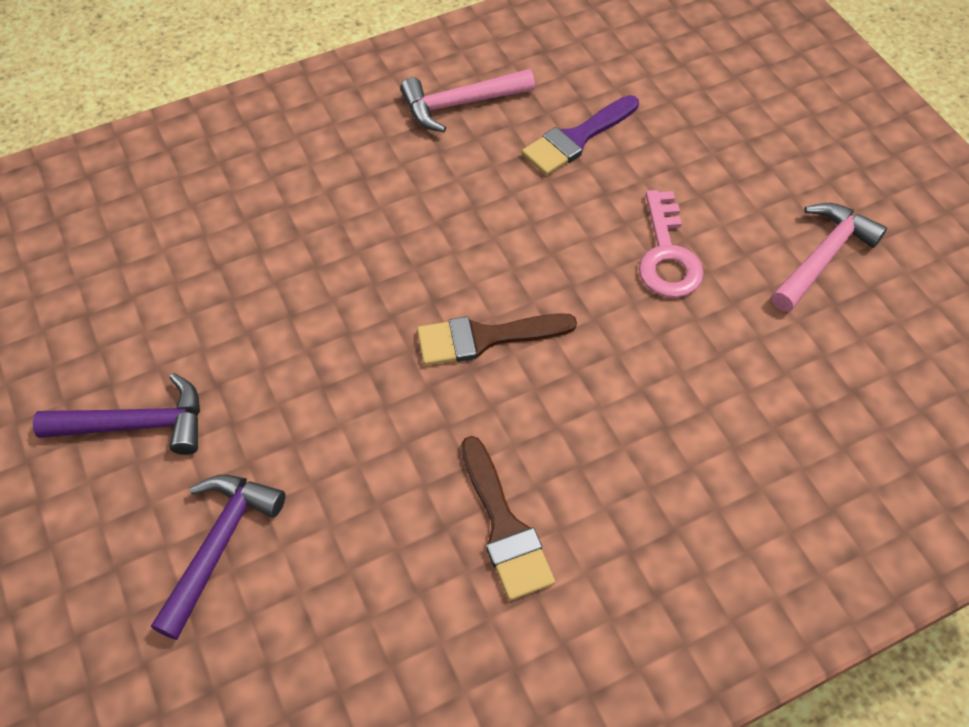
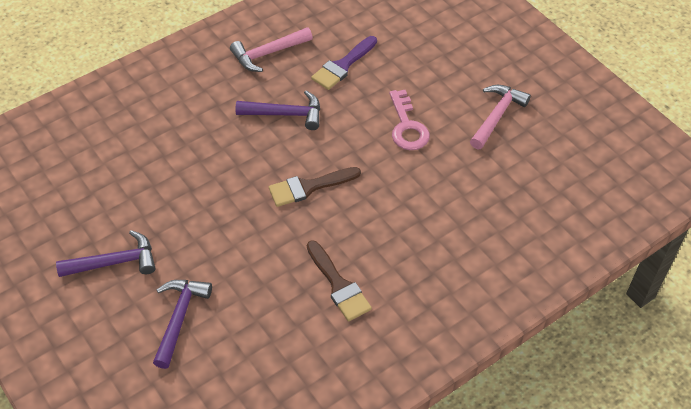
camera: 10 degrees left, 5 degrees down
none -> purple hammer [235,91,320,130]

